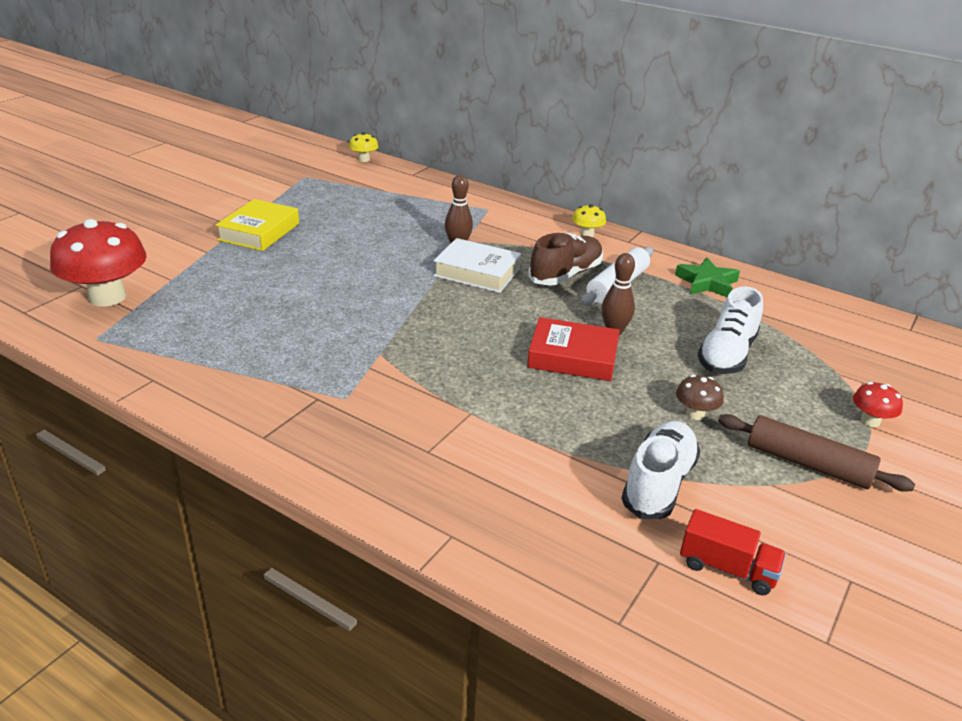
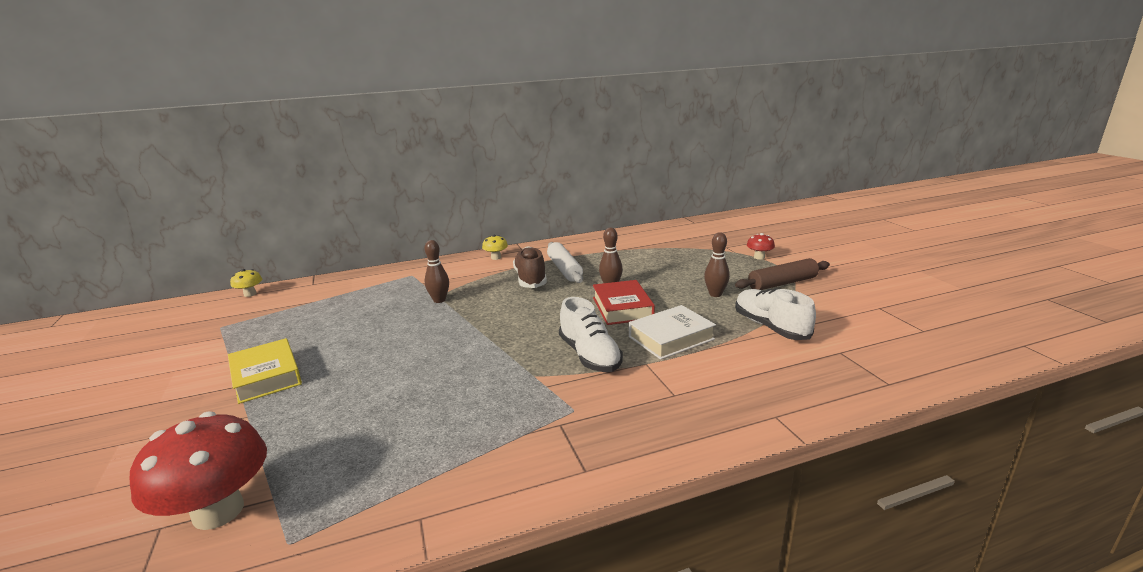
camera: 50 degrees left, 10 degrees down
white book [433,238,521,293] -> white book moved to [629,305,716,360]
red book [527,317,620,381] -> red book turned 60 degrees counterclockwise [593,280,655,325]
green star [675,257,740,297] -> none
brown mushroom [676,375,724,420] -> brown bowling pin [704,232,730,297]
red truck [680,509,786,595] -> none
white shoe [698,287,763,374] -> white shoe moved to [559,297,623,372]

